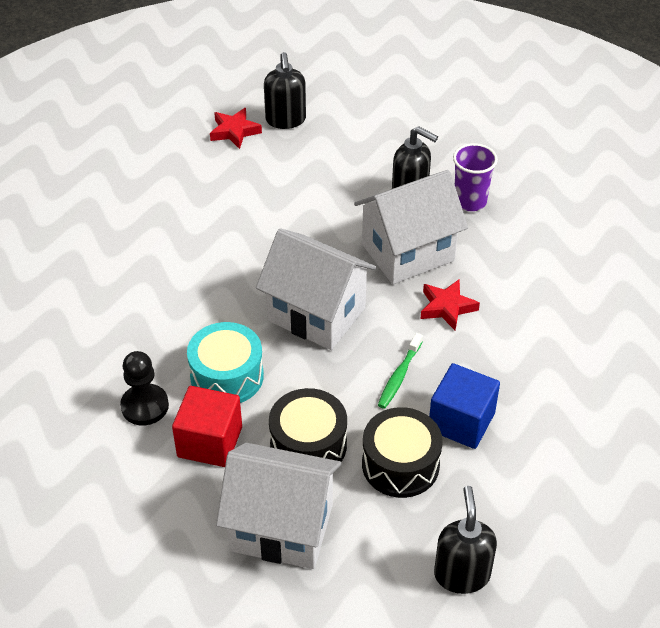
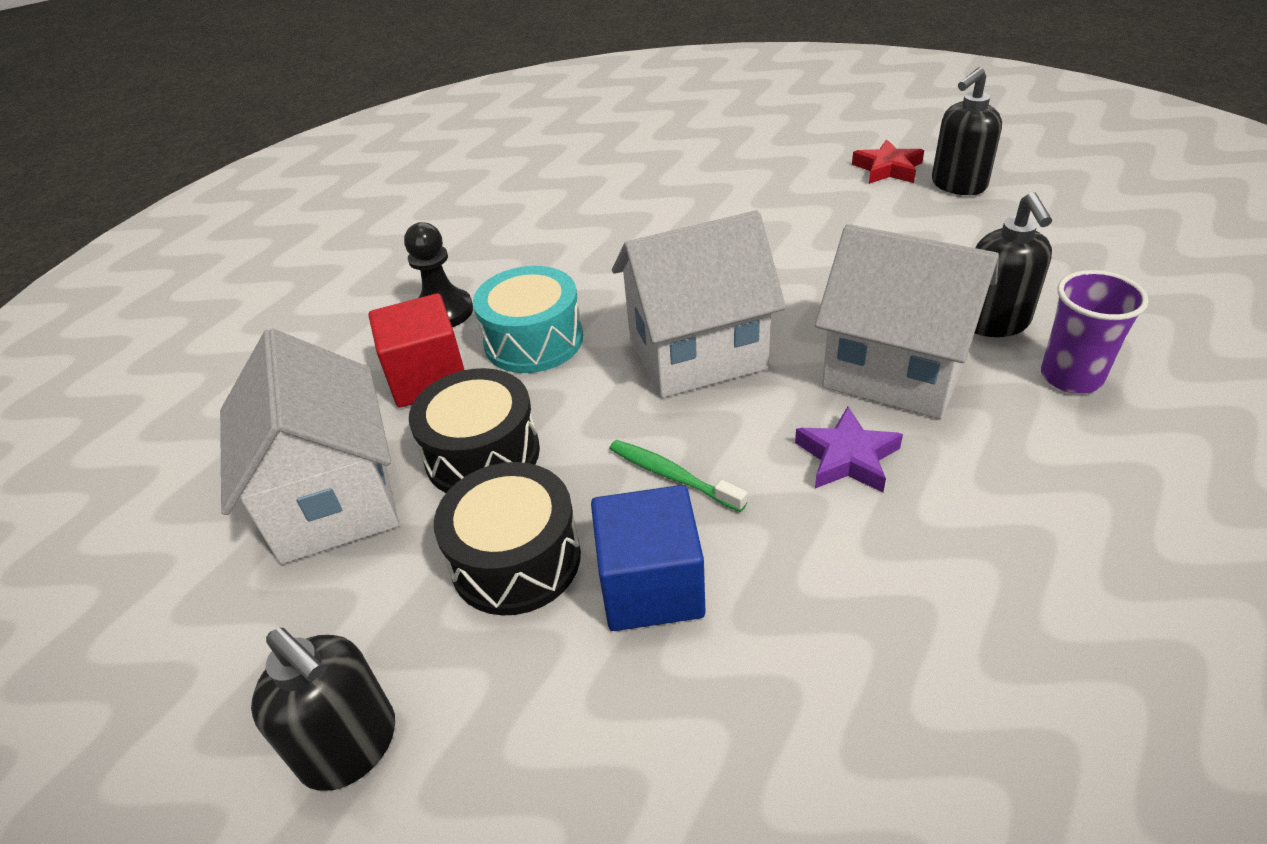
camera: 60 degrees right, 5 degrees down
white house [256,228,376,350] -> white house turned 75 degrees clockwise [612,211,786,398]
green toothbrush [378,333,423,409] -> green toothbrush turned 45 degrees clockwise [609,440,748,512]
red star [420,280,480,330] -> purple star [795,407,903,493]
black soap dispenser [434,486,497,594] -> black soap dispenser turned 75 degrees clockwise [251,628,395,791]

